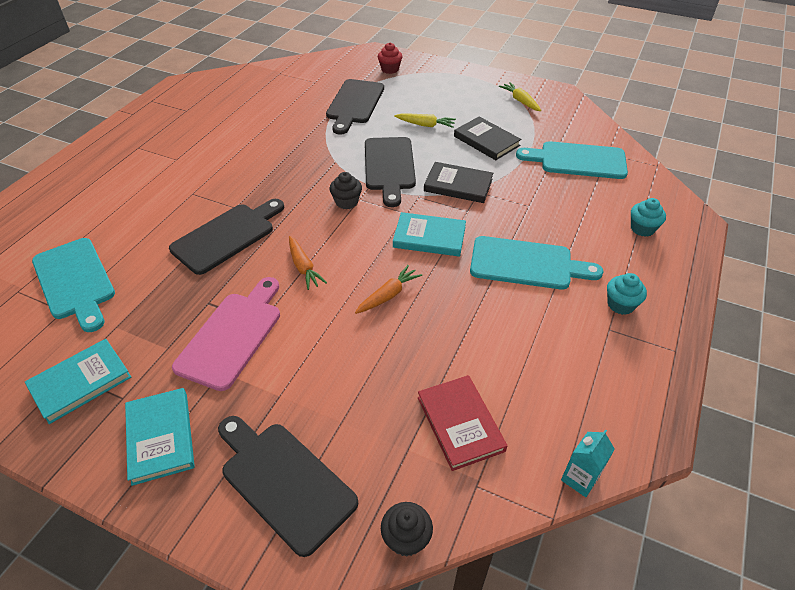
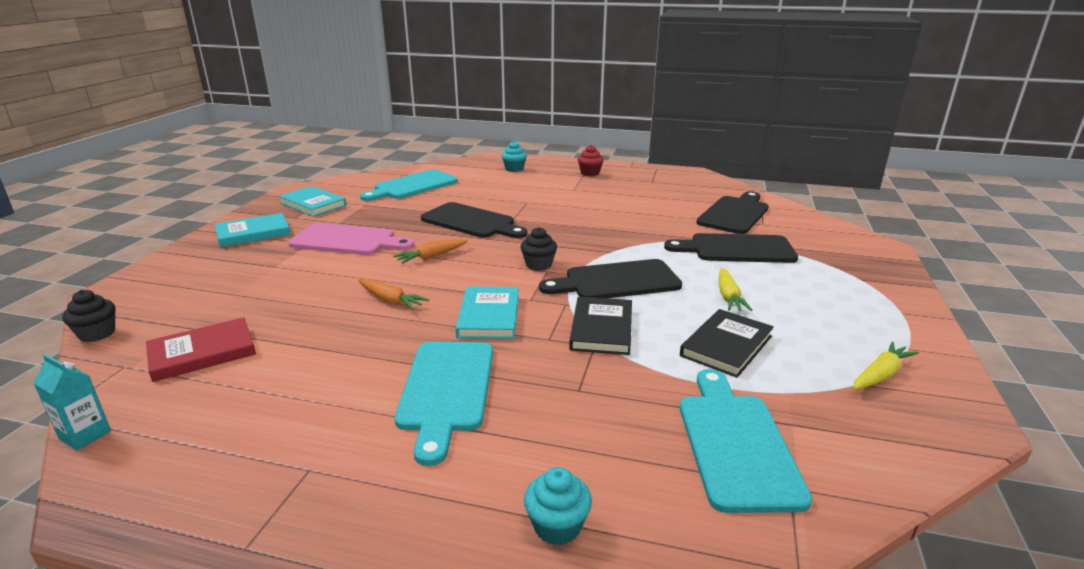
camera: 80 degrees right, 20 degrees down
black cutting board [218,416,358,557] -> black cutting board moved to [696,191,769,234]
red cupcake [378,43,402,74] -> red cupcake moved to [578,145,604,176]
turquoise cupcake [607,273,647,315] -> turquoise cupcake moved to [501,141,527,172]

